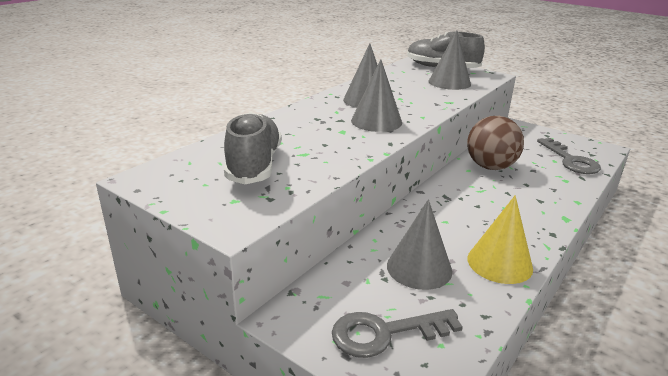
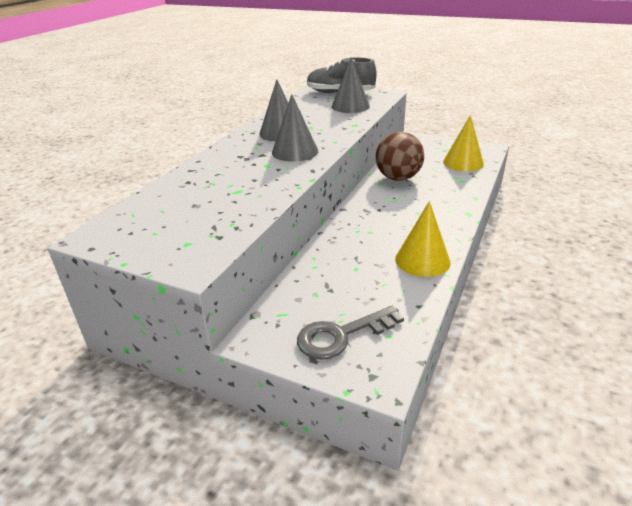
camera: 10 degrees left, 5 degrees up
grey shoe [224,112,282,184] -> none
grey cone [387,199,452,290] -> none
grey key [537,138,601,174] -> yellow cone [443,115,484,171]

